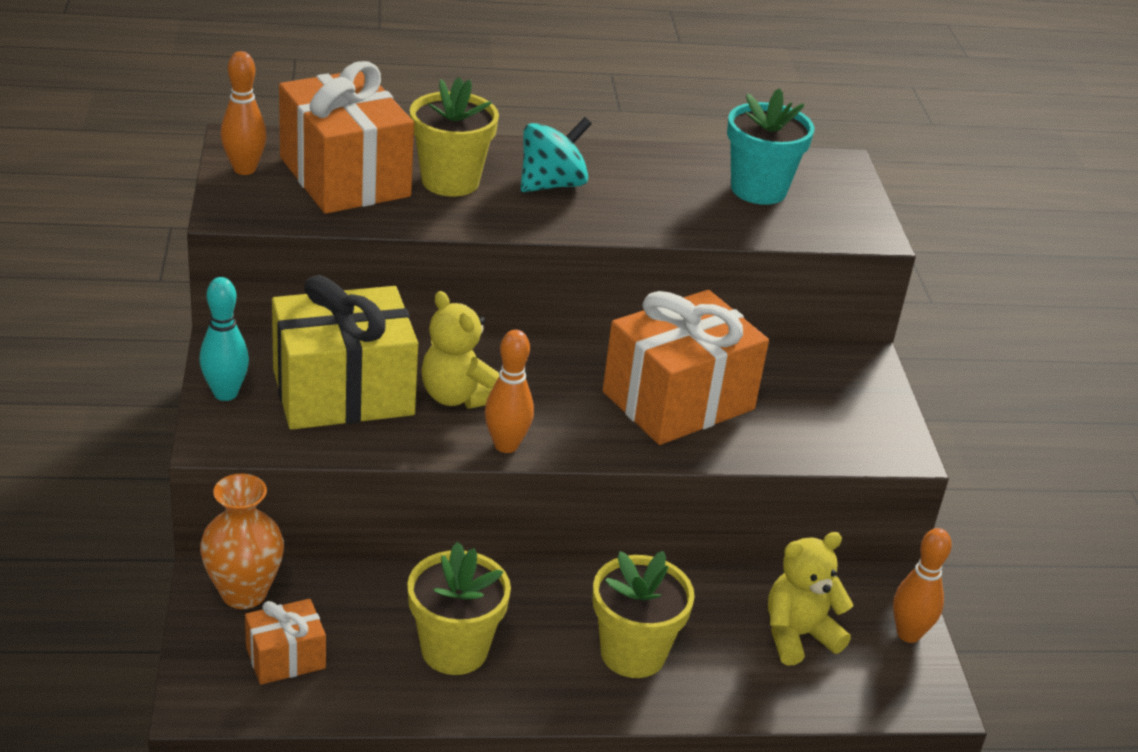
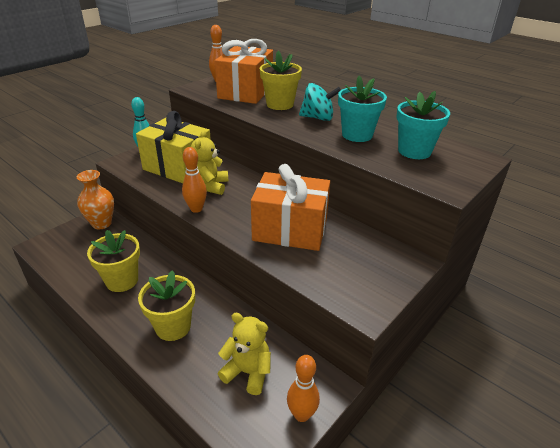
camera: 50 degrees right, 0 degrees up
orange gift [245,599,326,685] -> none
none -> turquoise flower pot [338,76,387,142]

